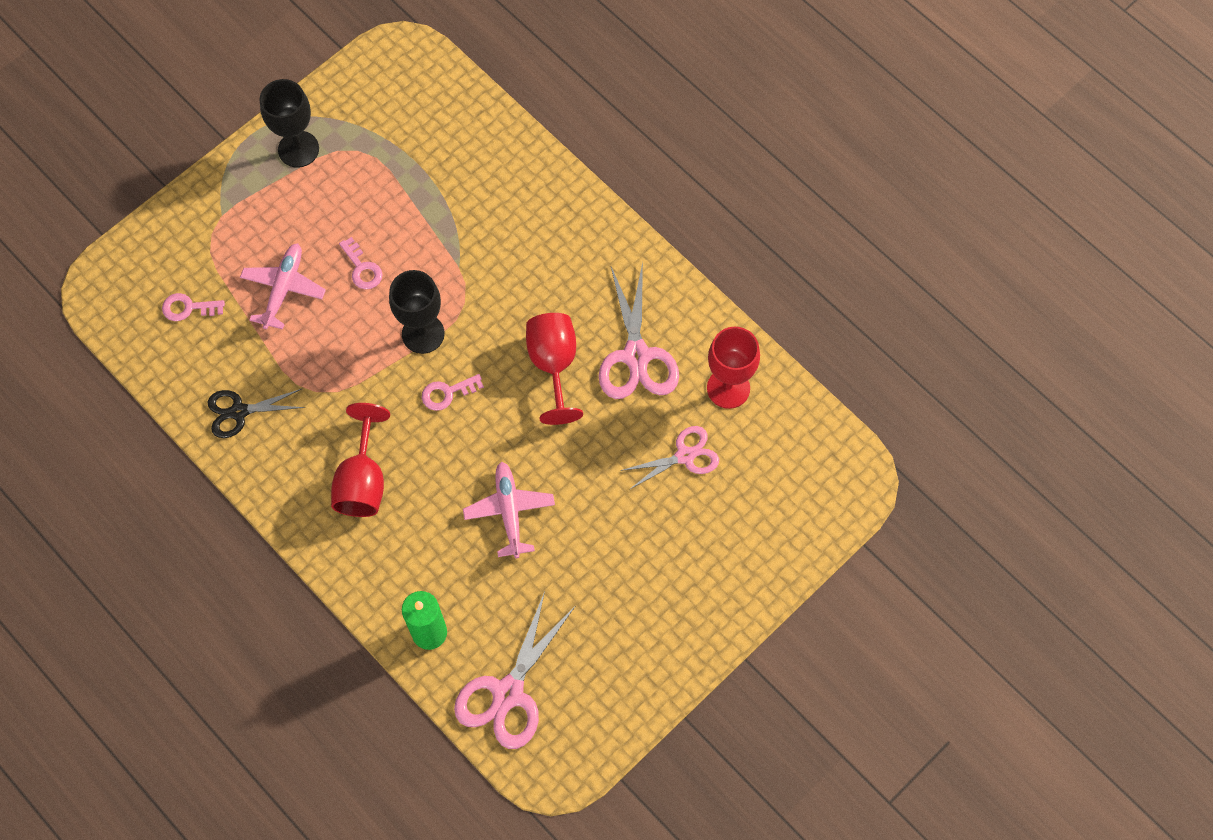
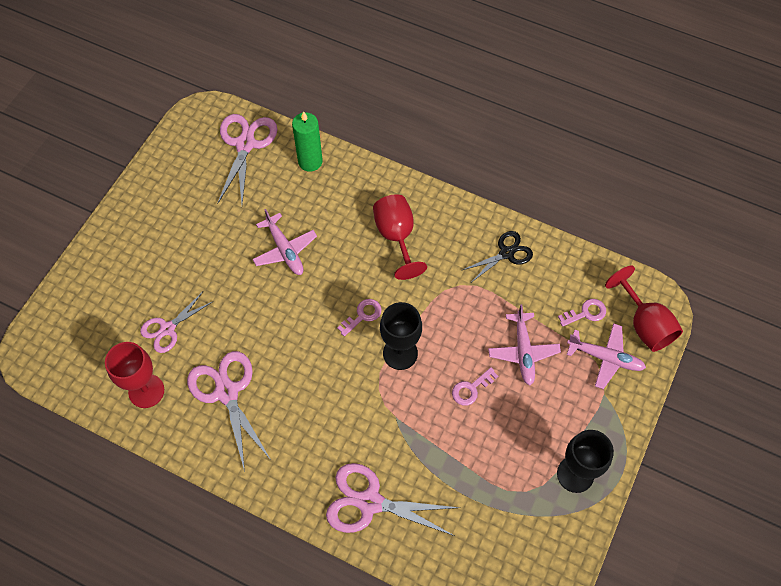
camera: 160 degrees right, 5 degrees down
pink key [339,237,382,289] -> pink key turned 75 degrees counterclockwise [452,367,498,406]
red goblet [526,313,583,425] -> red goblet moved to [605,266,683,352]
none -> pink scissors [326,463,460,536]
none -> pink plane [567,323,646,389]

